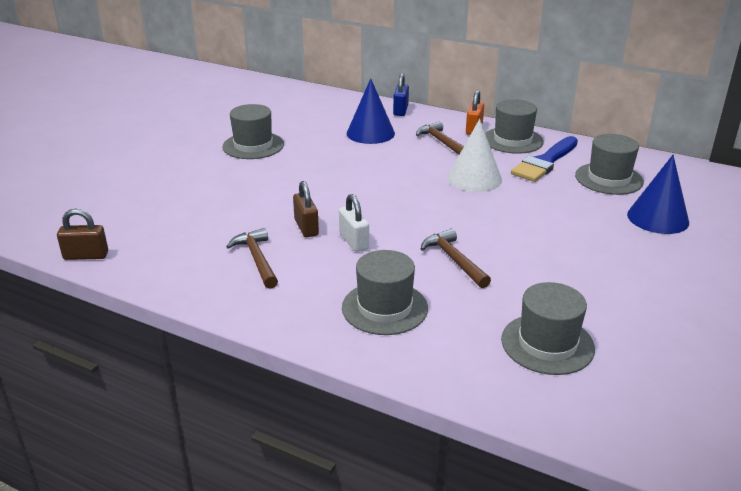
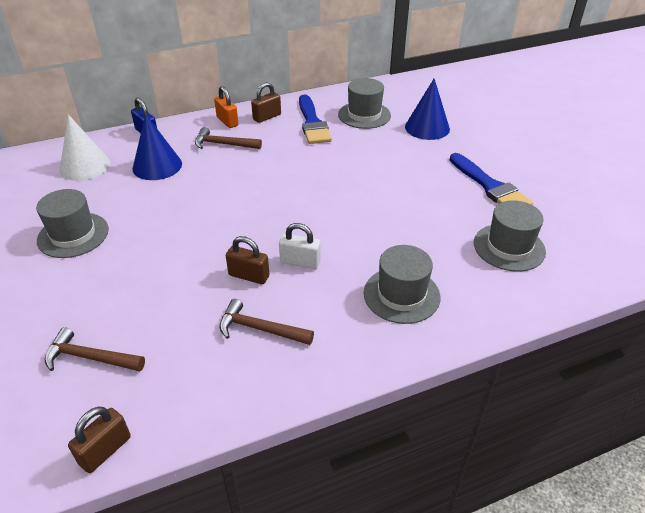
camera: 50 degrees left, 10 degrees up
brown hammer [421,228,491,288] -> brown hammer moved to [45,327,145,371]
white cone [447,119,502,192] -> white cone moved to [60,114,110,181]
grey hat [485,99,544,154] -> brown padlock [251,82,281,123]
none -> blue brush [450,153,533,205]

